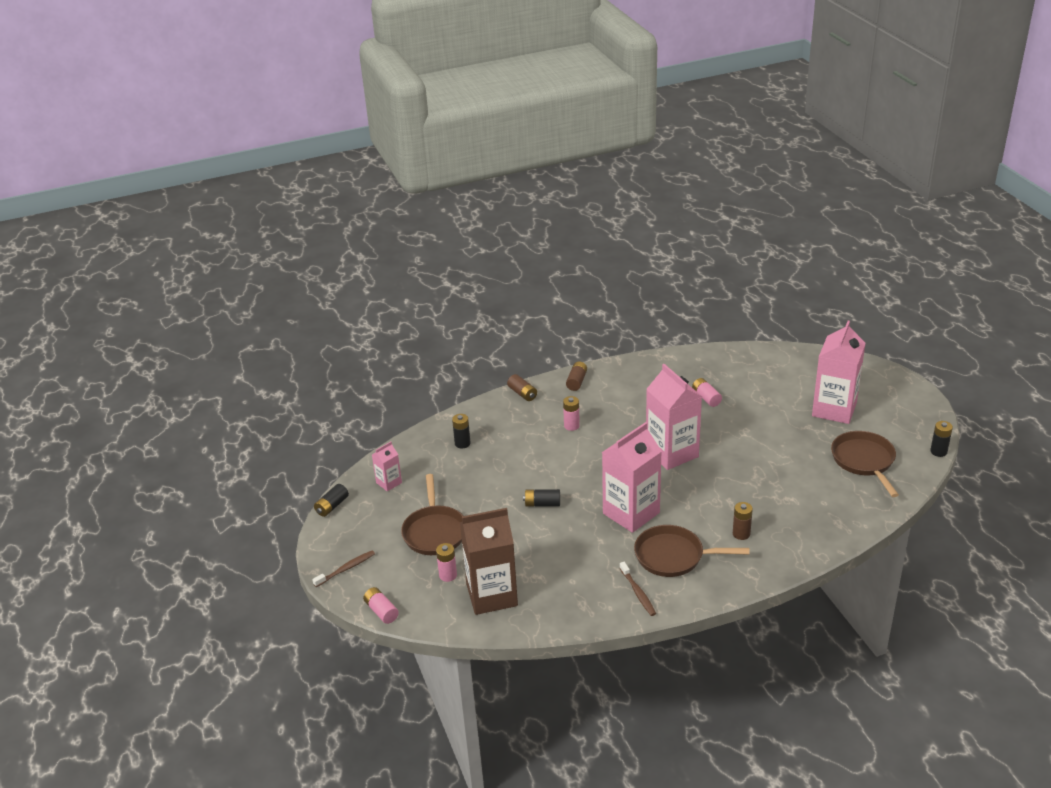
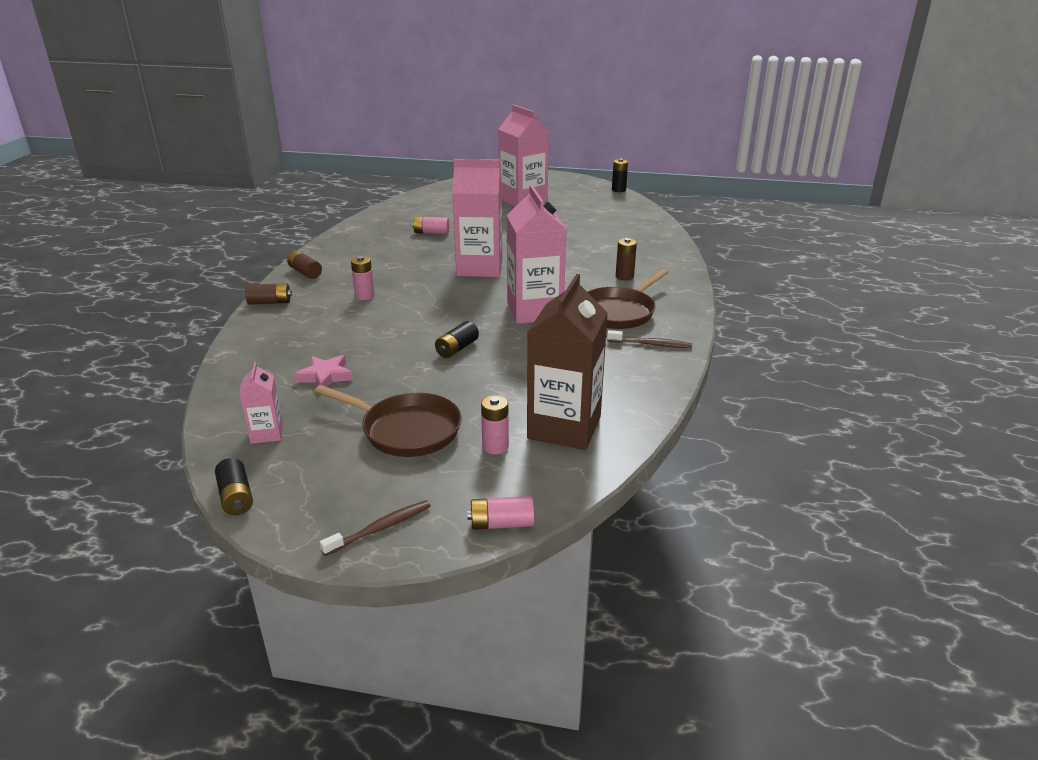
camera: 60 degrees left, 5 degrees down
brown toothbrush [312,550,375,587] -> brown toothbrush turned 60 degrees clockwise [320,500,431,556]
black battery [452,414,470,448] -> none
brown pan [831,431,899,497] -> none
none -> pink star [294,355,353,387]

